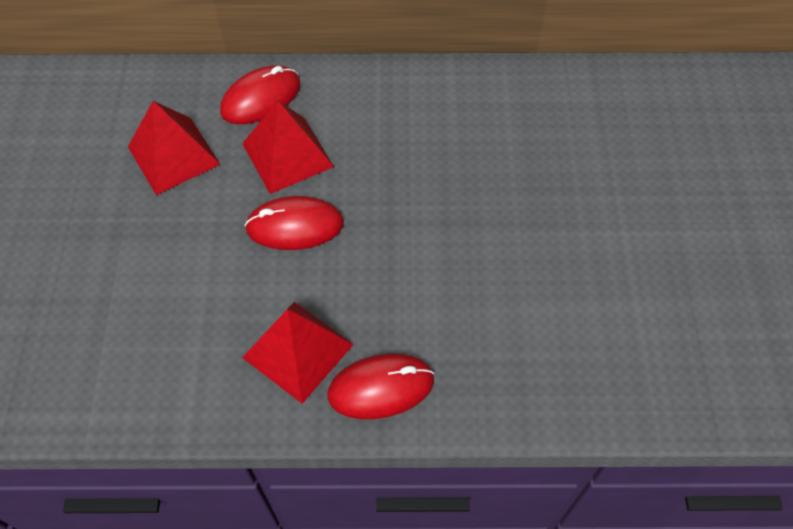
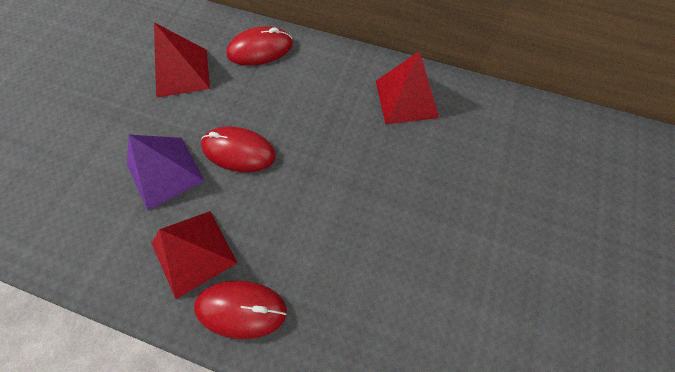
camera: 20 degrees right, 5 degrees up
red pyramid [242,100,334,194] -> red pyramid moved to [376,51,439,124]
none -> purple pyramid [127,135,205,211]

